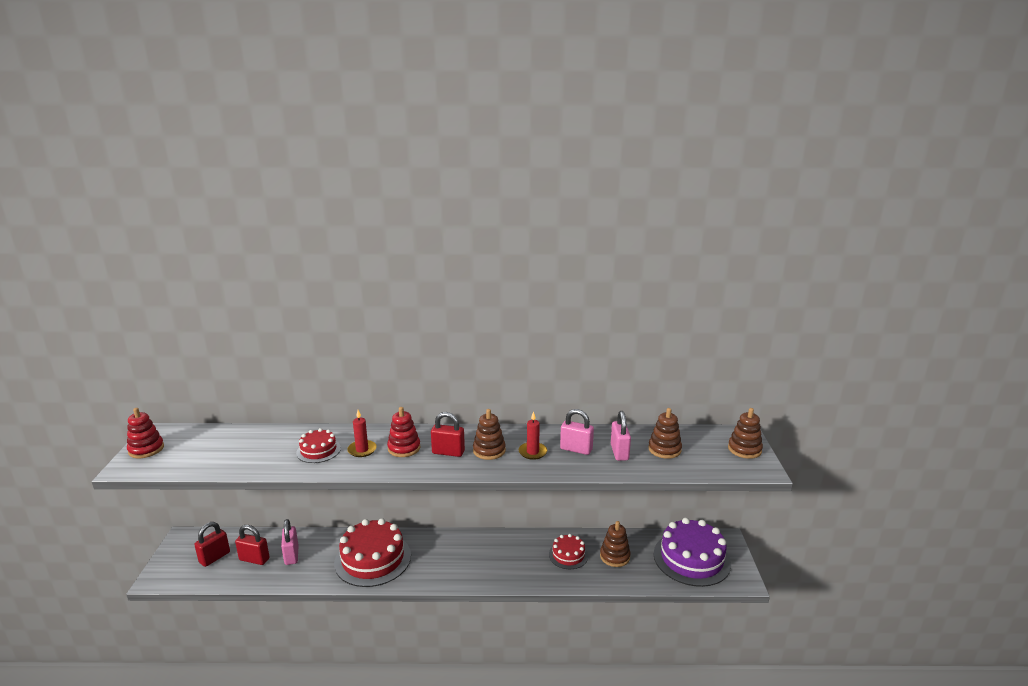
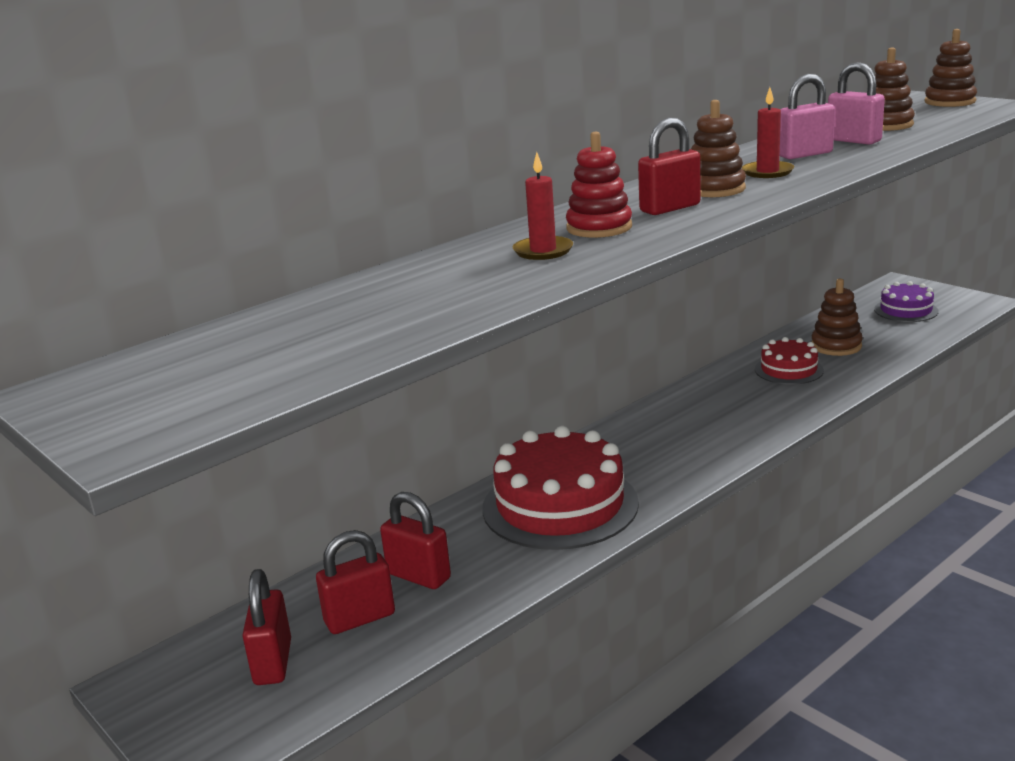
camera: 40 degrees left, 0 degrees up
red stacking toy [127,408,164,458] -> none
pink padlock [281,519,299,565] -> red padlock [380,492,451,589]
red cake [296,428,341,463] -> none
purple cake [654,517,731,587] -> purple cake [874,281,939,322], size x0.52

